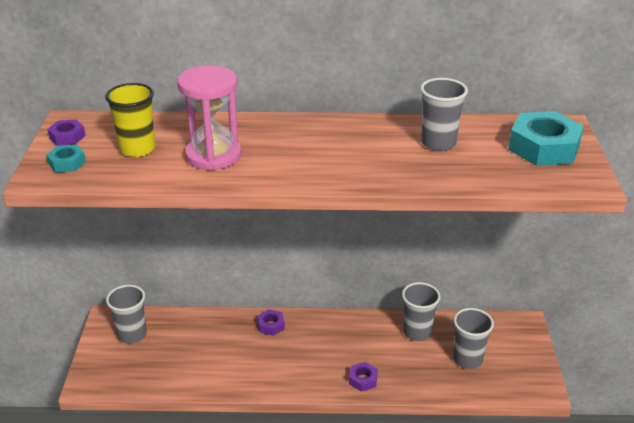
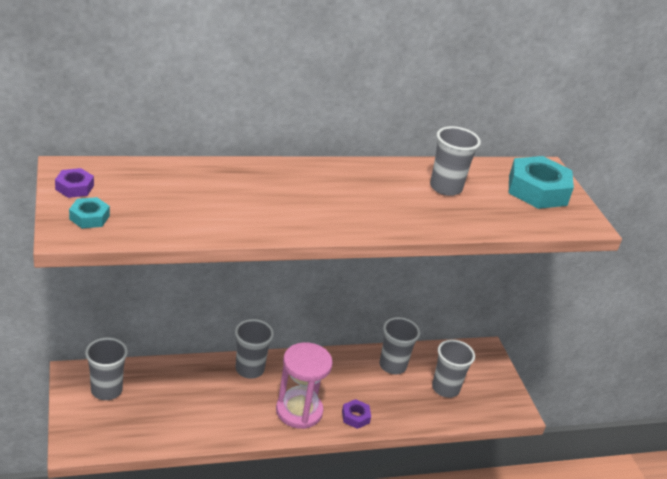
camera: 20 degrees left, 0 degrees up
yellow cup [105,83,155,157] -> none
pink hourglass [177,65,241,170] -> pink hourglass moved to [276,342,333,429]
purple nut [257,309,285,336] -> grey cup [235,319,274,379]

